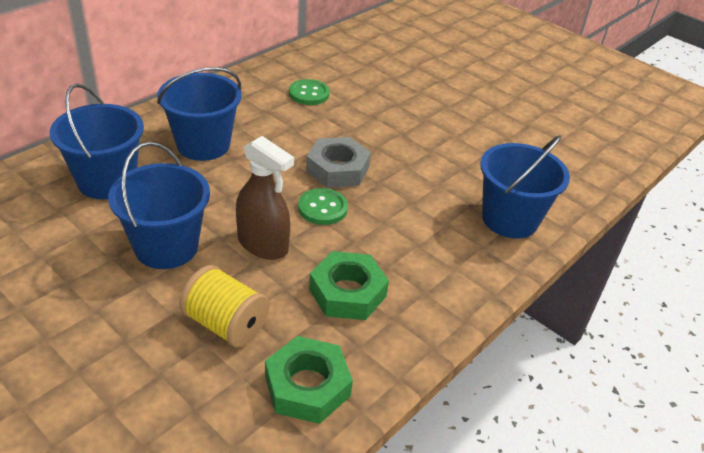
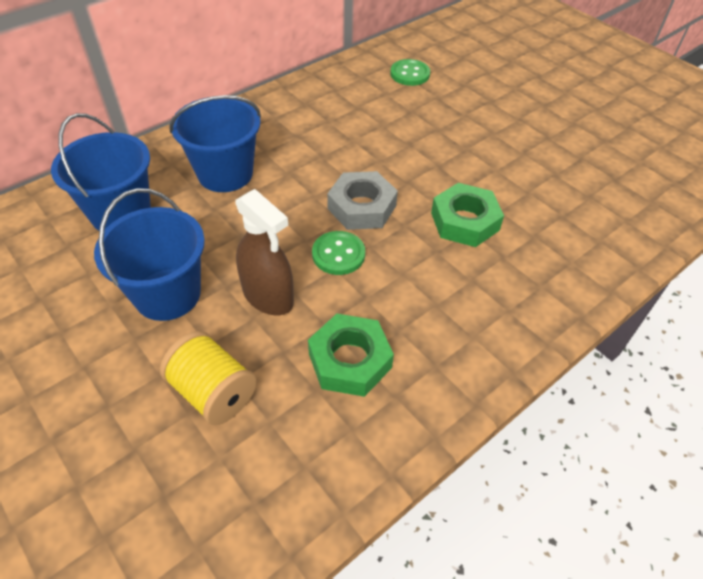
camera: 10 degrees right, 10 degrees up
green nut [265,336,353,424] -> green nut moved to [431,183,504,247]
green button [289,79,330,105] -> green button moved to [390,59,430,86]
blue bucket [480,135,570,239] -> none

